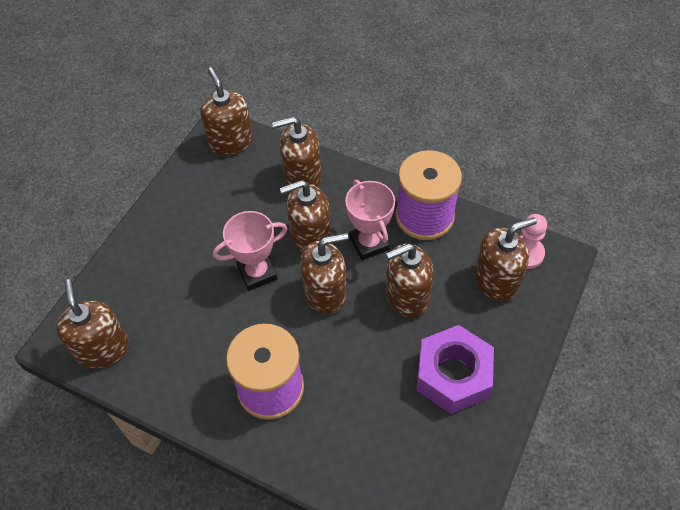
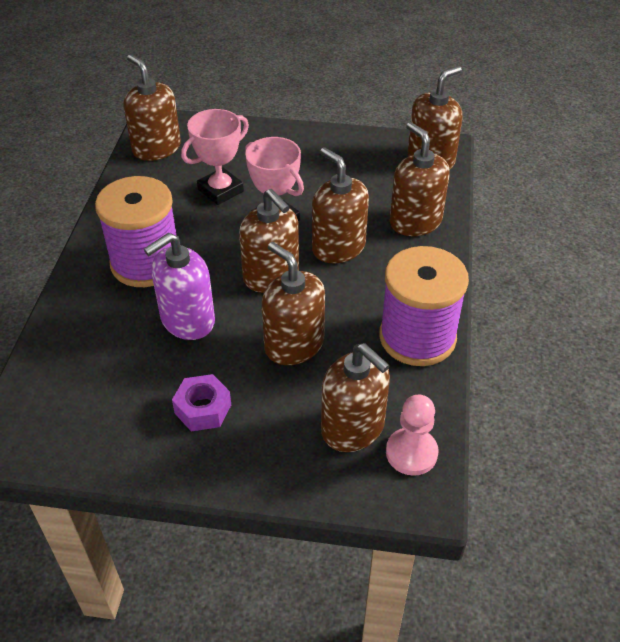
camera: 70 degrees right, 10 degrees down
brown soap dispenser [56,279,129,369] -> brown soap dispenser turned 90 degrees counterclockwise [123,54,181,161]
pink trophy [345,180,395,260] -> pink trophy moved to [181,109,249,205]
purple nut [416,325,494,414] -> purple nut [172,374,231,432], size x0.56
none -> purple soap dispenser [144,233,215,340]

